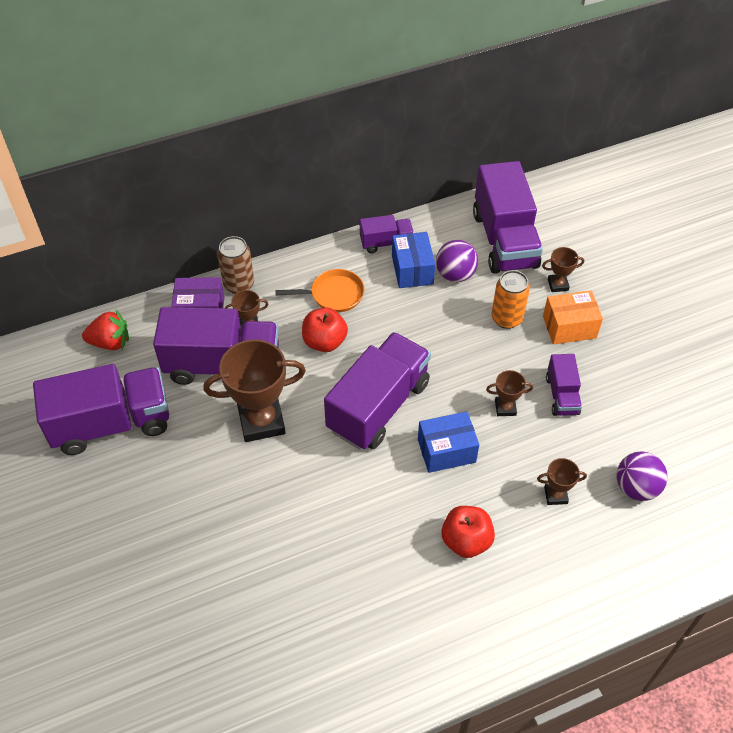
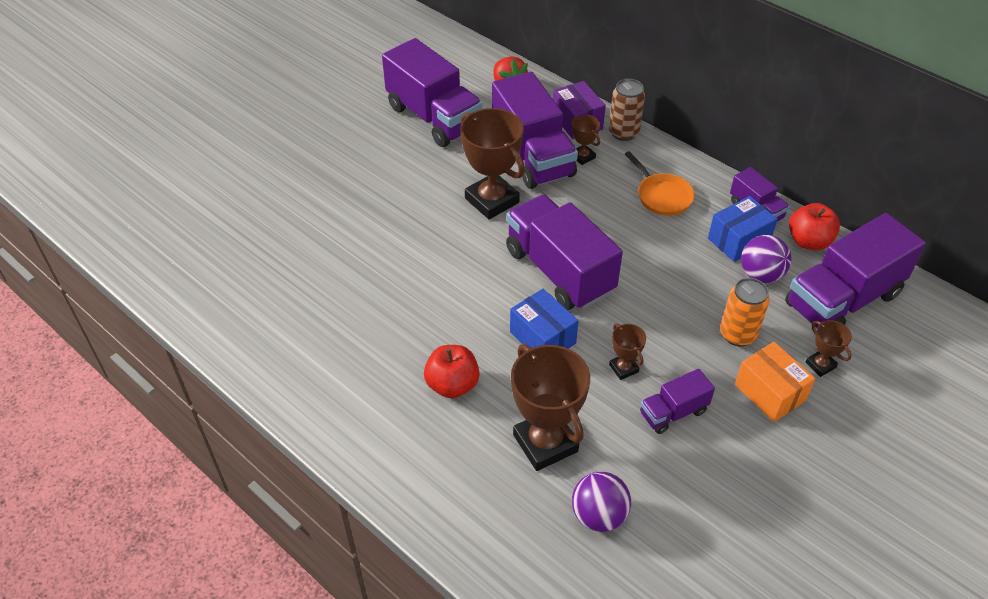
camera: 65 degrees right, 5 degrees down
red apple [302,307,348,352] -> red apple moved to [789,203,840,250]
purple truck [324,332,431,450] -> purple truck turned 135 degrees counterclockwise [506,195,623,310]
brown trophy [537,458,587,505] -> brown trophy [511,344,590,471], size x2.10

